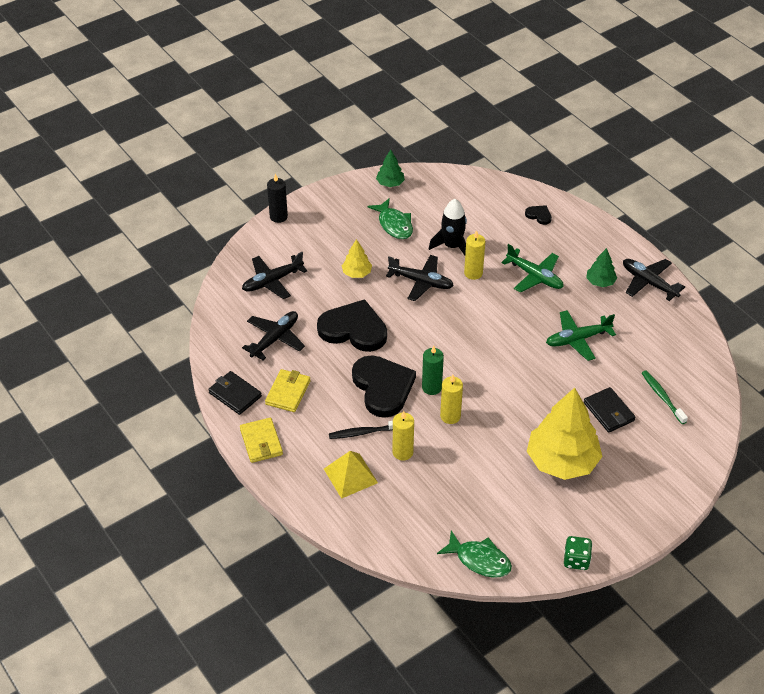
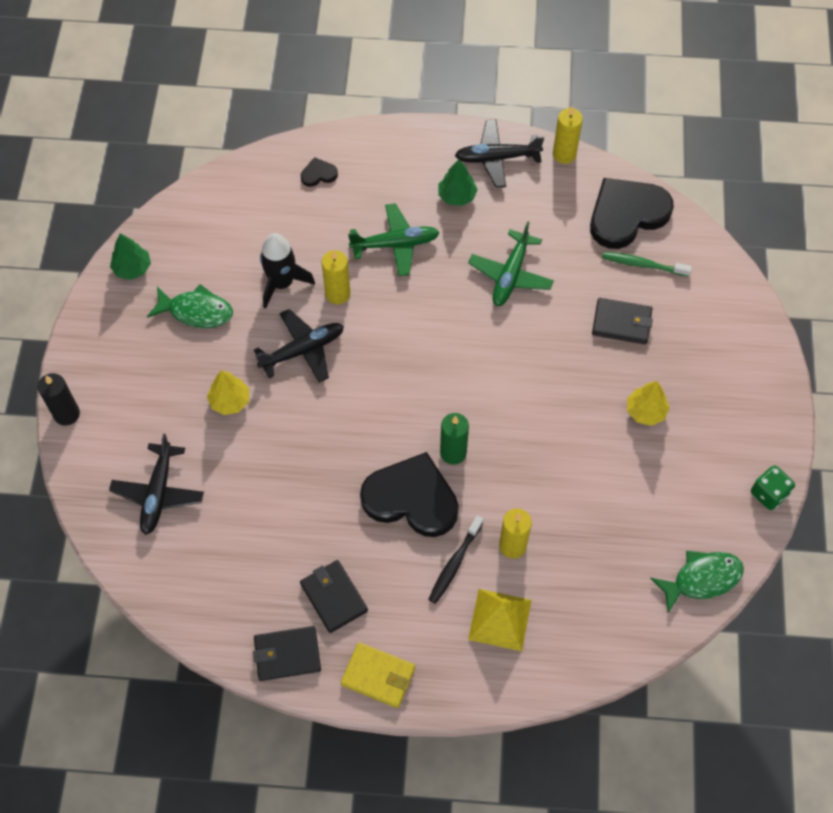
camera: 50 degrees left, 15 degrees up
black plane [242,311,305,360] -> none
yellow wallet [265,369,310,412] -> black wallet [300,560,368,633]
black heart [317,299,387,352] -> black heart moved to [590,178,674,249]
yellow candle [440,375,463,424] -> yellow candle moved to [553,106,583,164]
yellow tree [527,388,603,480] -> yellow tree [627,381,670,426], size x0.46

